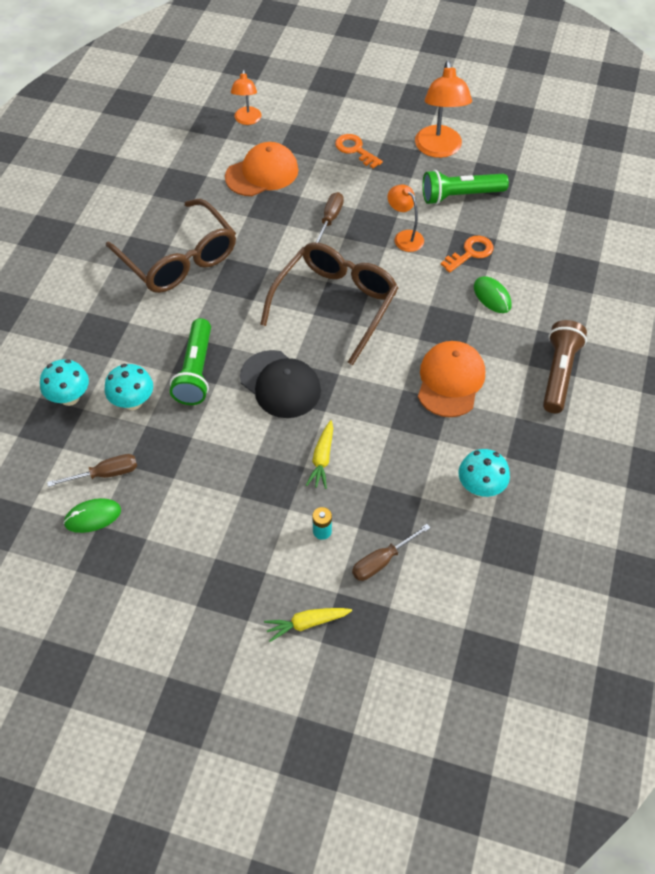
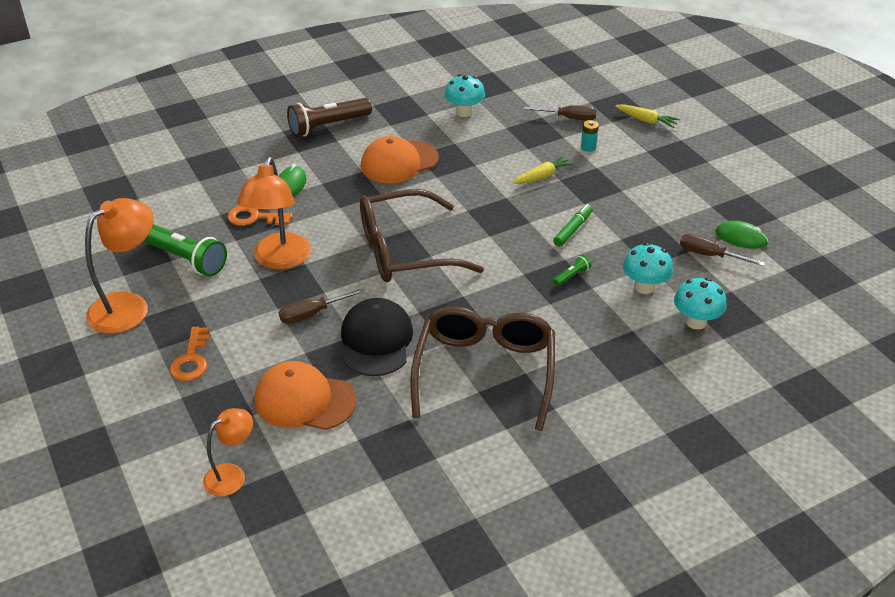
camera: 135 degrees left, 15 degrees down
green flashlight [170,318,211,405] -> green flashlight [553,255,591,286], size x0.44
black cap [240,350,321,418] -> black cap moved to [341,298,413,376]
orange lamp [387,185,424,252] -> orange lamp [237,157,311,269], size x1.70
none -> green marker [553,204,593,247]

